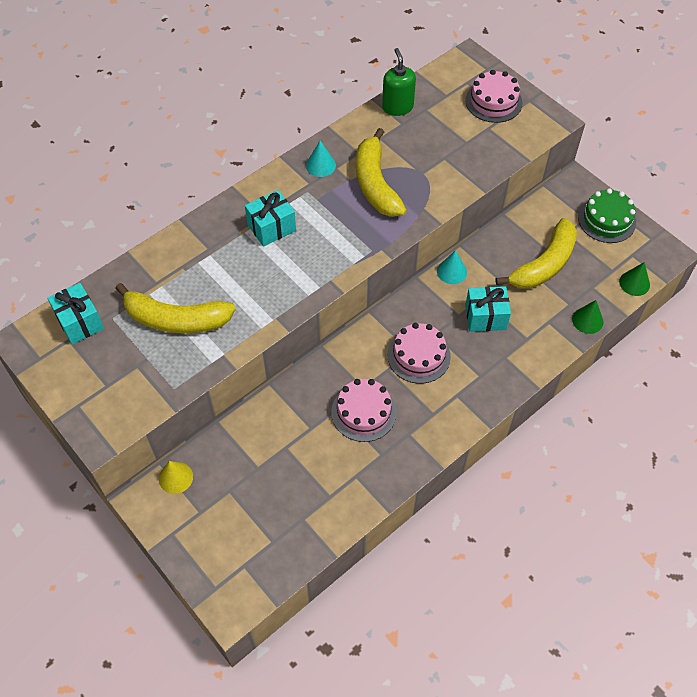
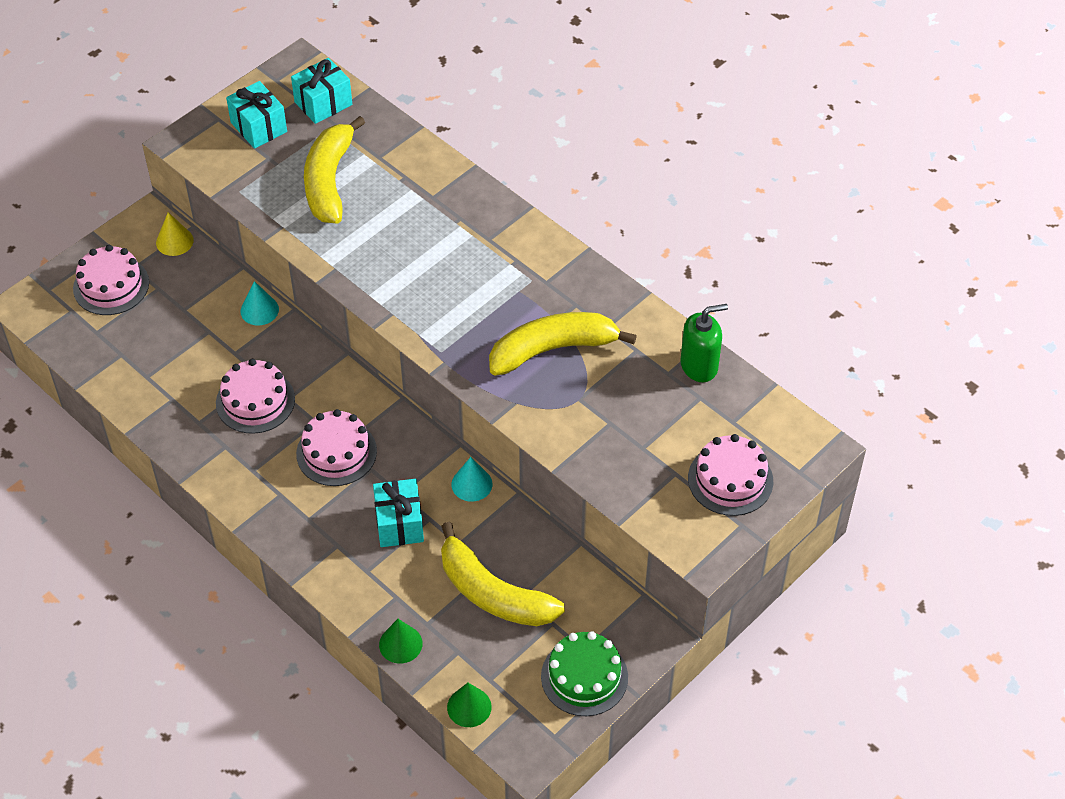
camera: 85 degrees right, 5 degrees down
turquoise gift [245,190,296,247] -> turquoise gift moved to [226,81,287,149]
turquoise cone [306,141,336,177] -> turquoise cone moved to [240,281,279,325]
none -> pink cake [73,245,149,315]

